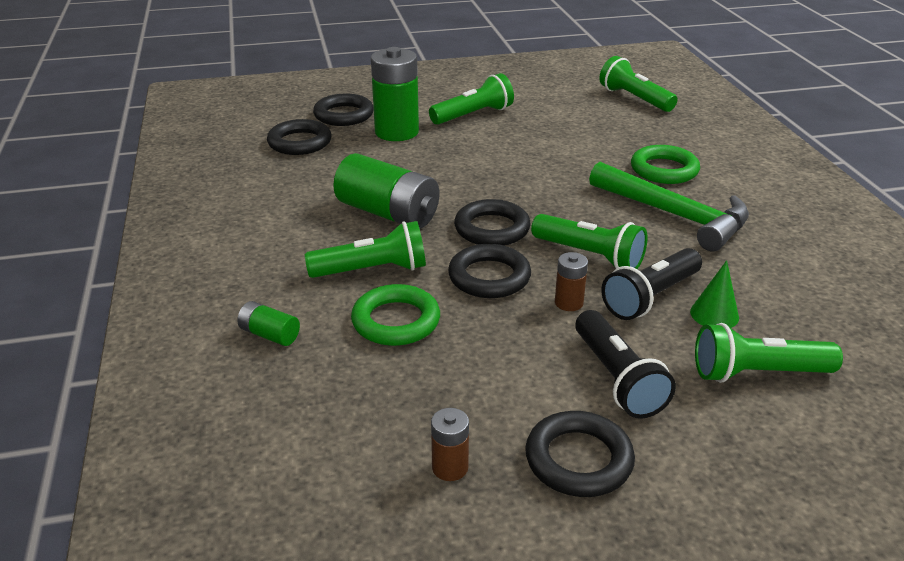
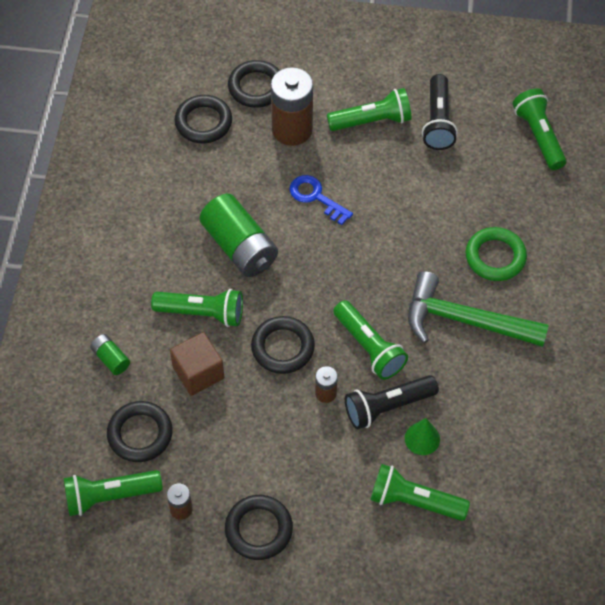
camera: 20 degrees right, 25 degrees up
green ring [351,284,440,346] -> brown cube [170,332,224,396]
green battery [371,47,419,141] -> brown battery [271,67,313,146]
black ring [454,199,531,246] -> black ring moved to [107,401,173,462]
black flashlight [575,310,676,419] -> black flashlight moved to [422,74,458,150]
green hammer [589,162,749,251] -> green hammer turned 135 degrees clockwise [408,271,549,347]
none -> green flashlight [64,470,163,516]
none -> blue key [290,175,353,225]

